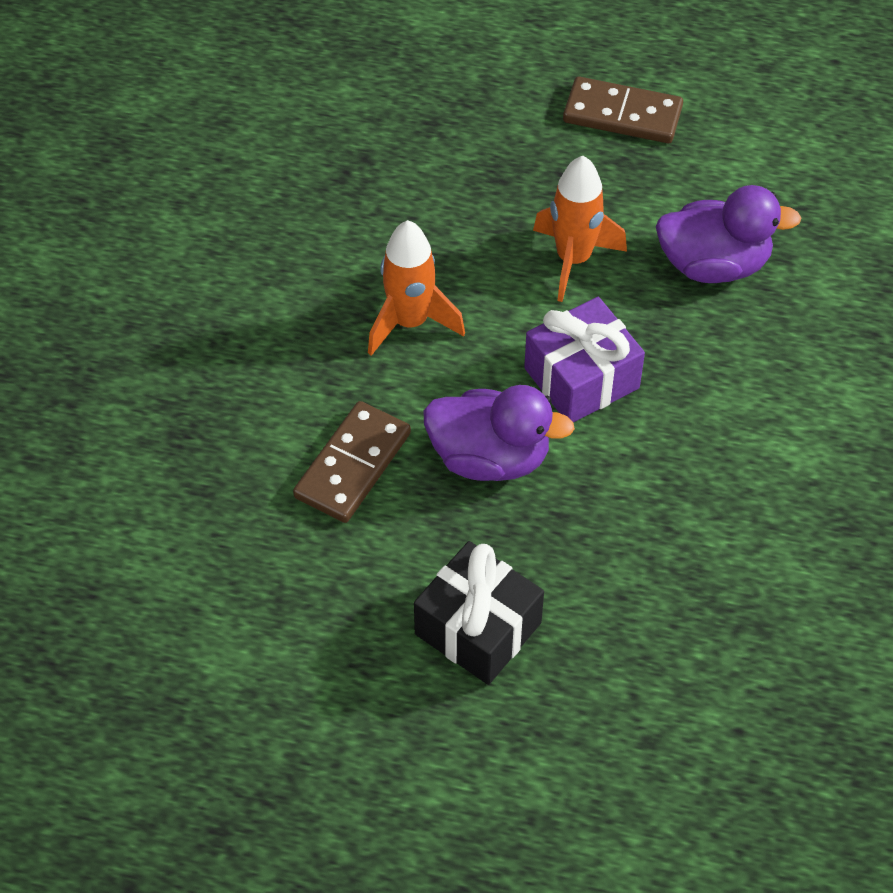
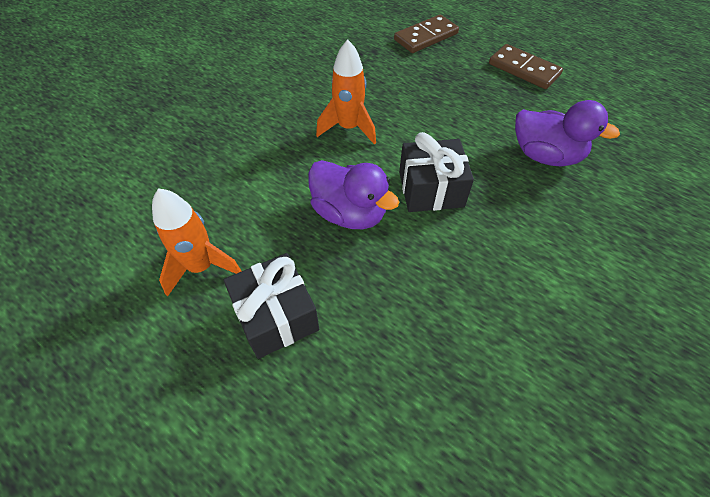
camera: 25 degrees right, 0 degrees up
brown domino [293,401,411,523] -> brown domino moved to [394,15,459,53]
purple gift [524,297,645,422] -> black gift [399,132,474,212]
orange rocket [533,156,627,302] -> orange rocket moved to [152,188,241,297]

